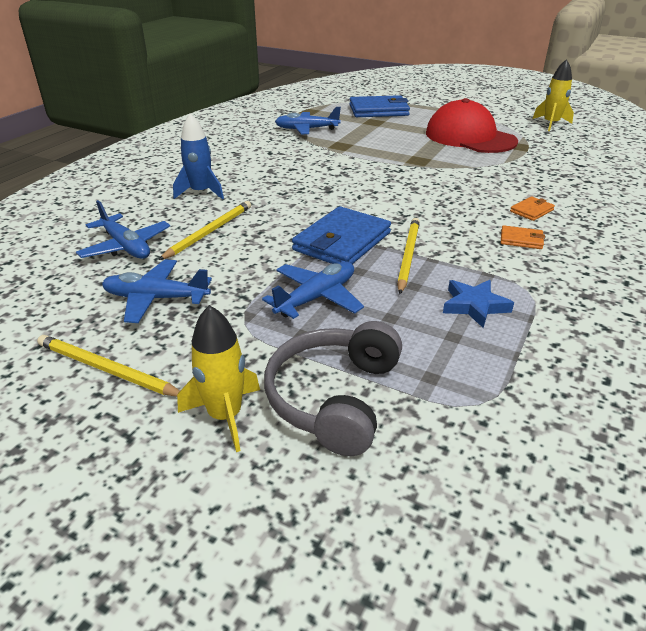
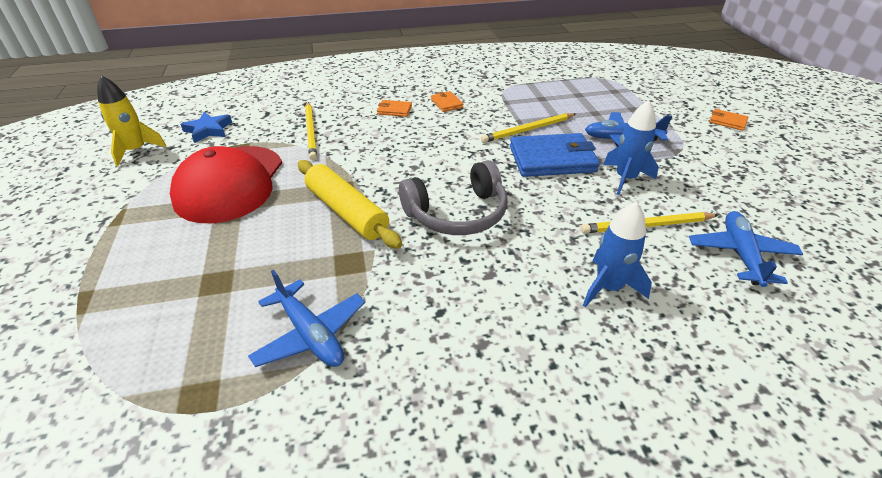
camera: 130 degrees left, 5 degrees up
yellow pencil [37,335,180,397] -> yellow pencil moved to [305,102,317,160]
blue plane [102,259,212,323] -> none
yellow rocket [177,305,260,452] -> orange wallet [709,109,748,131]
grey headphones [264,321,402,456] -> grey headphones moved to [399,160,508,235]
blue wallet [349,95,410,117] -> none
blue star [443,280,514,328] -> blue star moved to [181,112,232,143]
none -> yellow rolling pin [298,160,402,249]
none -> blue rocket [603,100,659,195]

